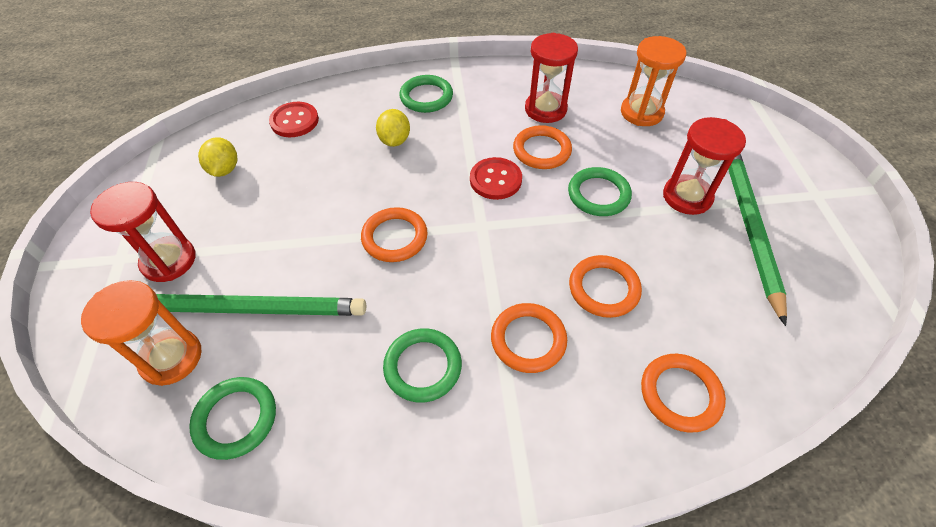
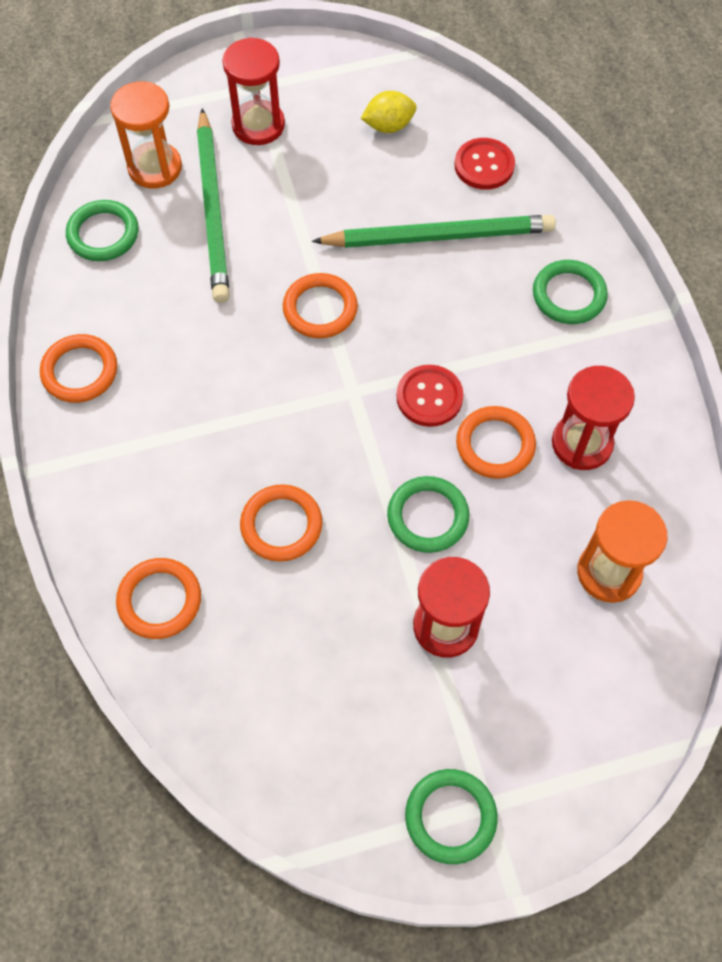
camera: 80 degrees right, 10 degrees up
yellow lemon [376,109,410,147] -> none
green ring [383,328,462,402] -> green ring moved to [405,769,498,864]
orange ring [491,303,567,373] -> orange ring moved to [40,334,117,403]
green pencil [728,154,787,326] -> green pencil moved to [312,215,556,248]

